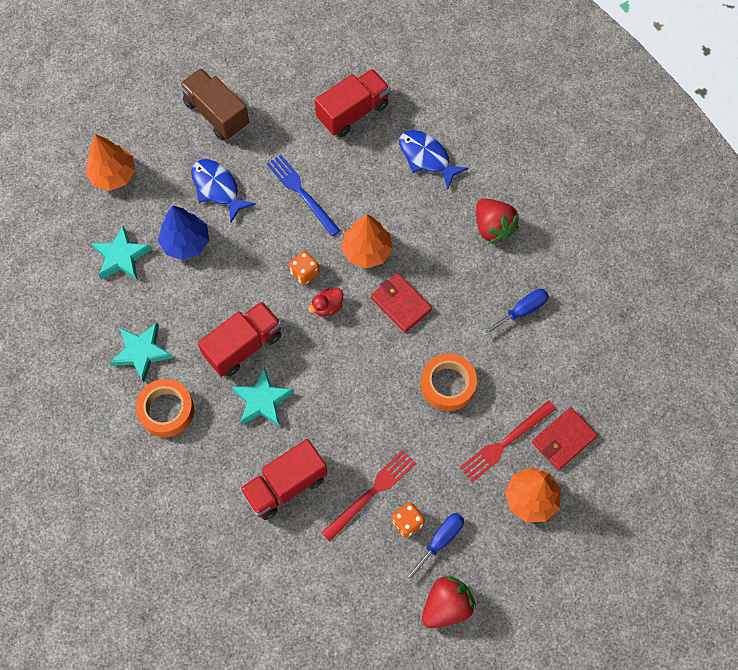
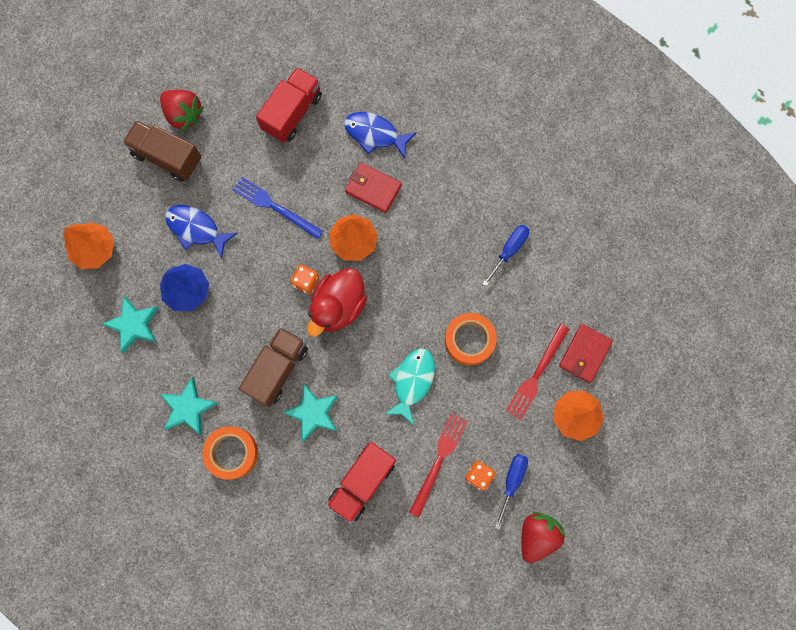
camera: 20 degrees left, 10 degrees up
red truck [198,301,282,377] -> brown truck [239,327,308,407]
red duck [308,288,343,316] -> red duck [307,268,367,337], size x2.07
red wallet [371,273,432,333] -> red wallet moved to [345,162,402,213]
red strawberry [476,198,519,244] -> red strawberry moved to [160,90,204,131]
none -> turquoise fish [385,348,435,425]

